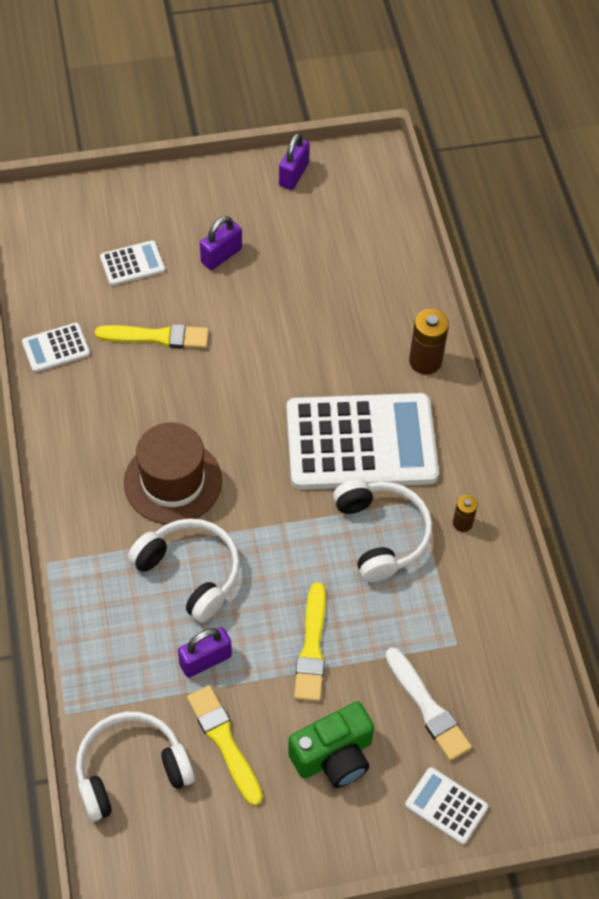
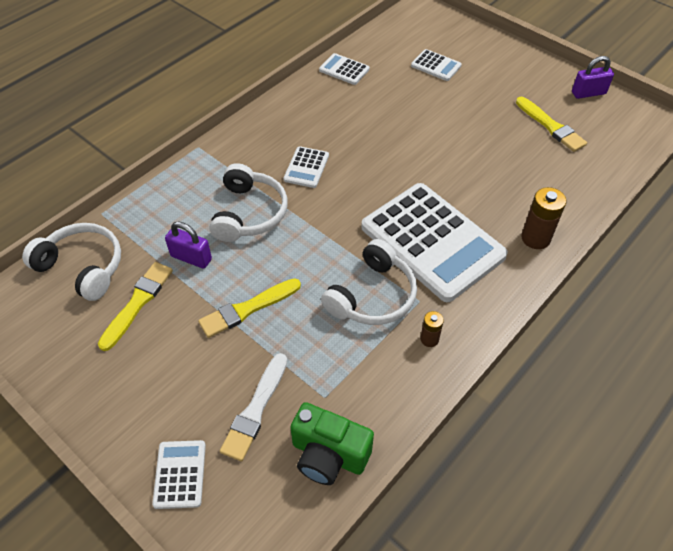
camera: 55 degrees right, 5 degrees down
yellow brush [95,324,209,348] -> yellow brush moved to [516,97,587,152]
brown hat [124,422,222,524] -> white calculator [283,146,329,188]
purple padlock [200,216,242,270] -> none
green camera [288,701,374,788] -> green camera moved to [290,402,374,485]

